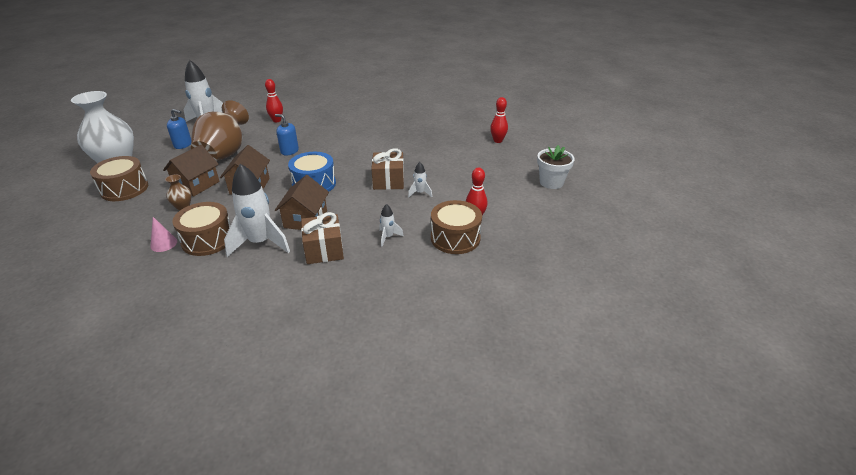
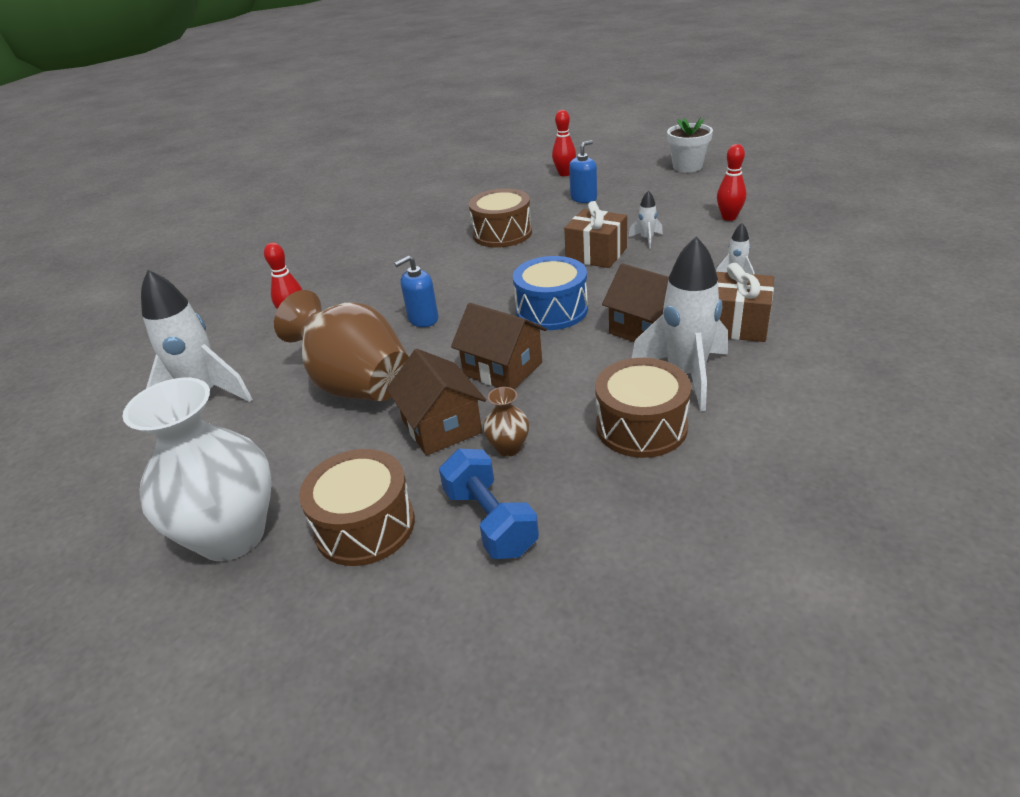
camera: 55 degrees left, 0 degrees up
pink cone [150,217,177,252] -> none
blue soap dispenser [167,109,191,149] -> blue soap dispenser moved to [569,140,597,203]
brown drum [431,200,482,254] -> brown drum moved to [469,188,532,248]
none -> blue dumbbell [439,449,539,559]

